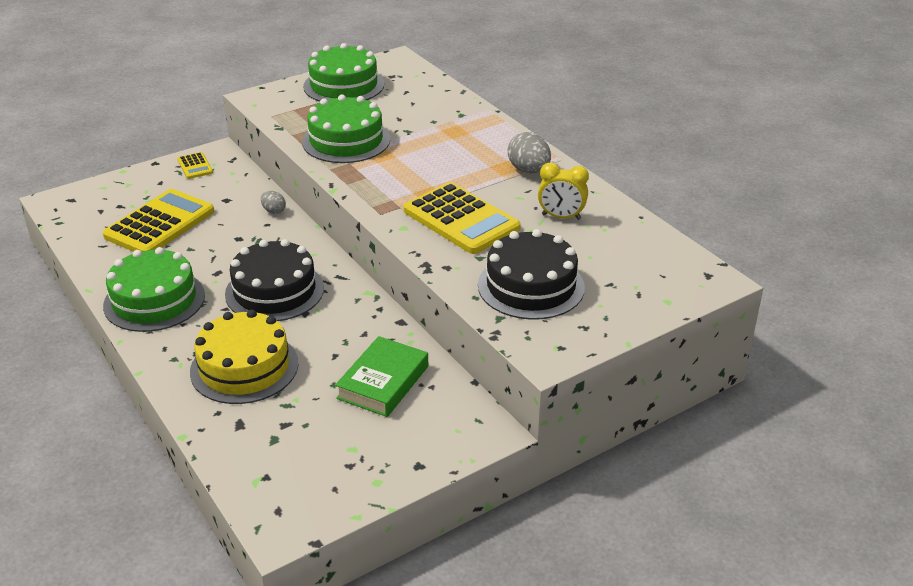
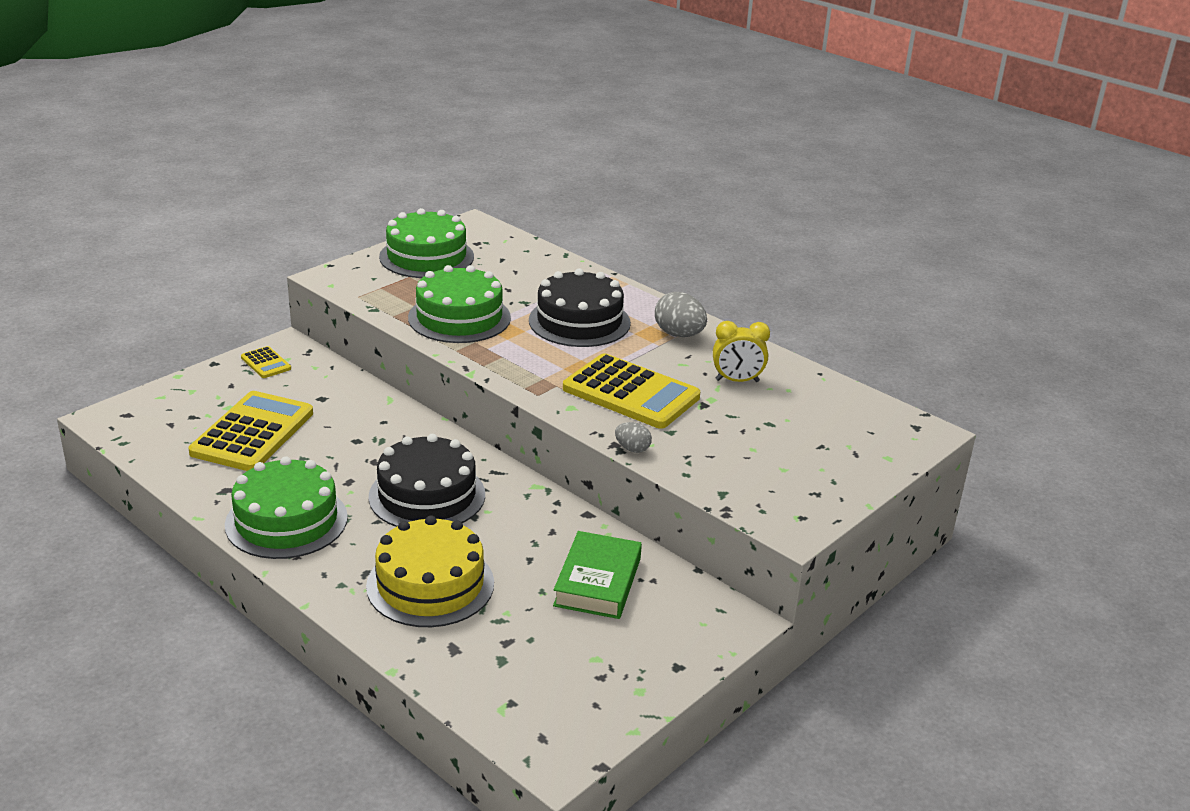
camera: 15 degrees left, 5 degrees down
grey egg [261,191,286,214] -> grey egg moved to [615,422,652,453]
black cake [478,229,585,320] -> black cake moved to [529,268,631,347]

